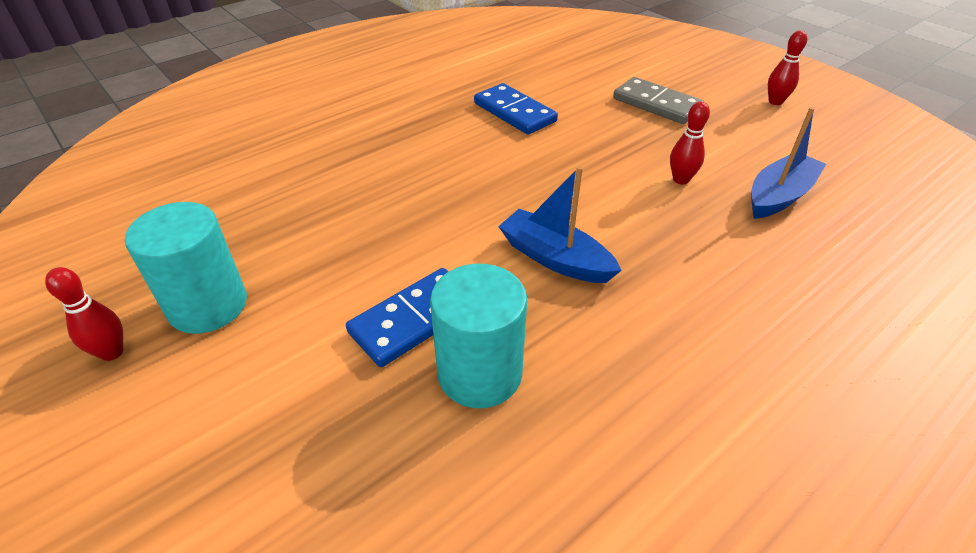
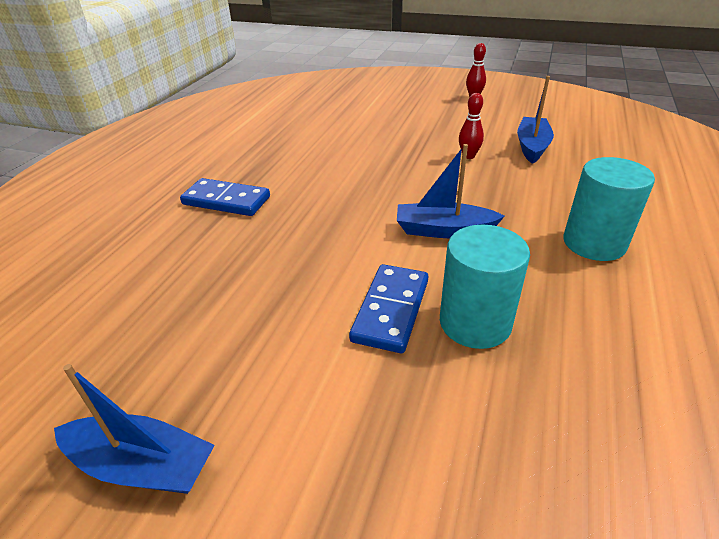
camera: 30 degrees left, 5 degrees down
red bowling pin [45,267,123,361] -> blue boat [54,364,215,494]
turquoise cylinder [125,202,247,334] -> turquoise cylinder moved to [563,157,655,261]
blue domino [474,83,558,135] -> blue domino moved to [180,178,270,216]
grey domino [613,77,704,124] -> none

